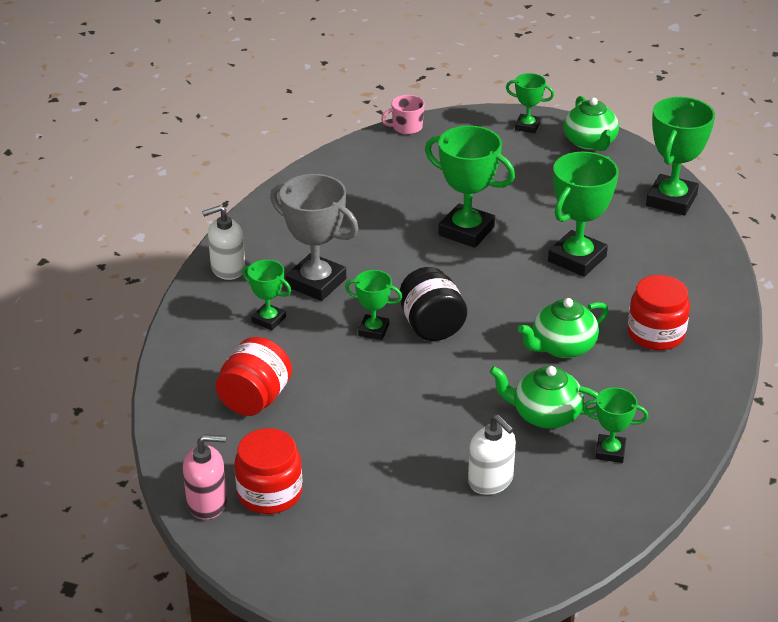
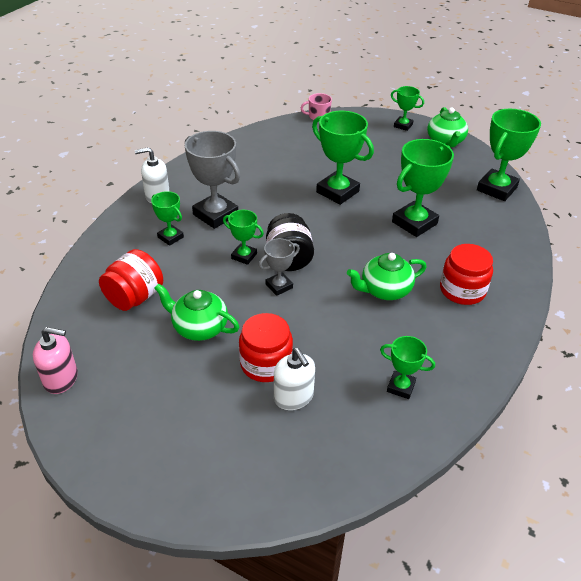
camera: 10 degrees right, 5 degrees up
red jar [234,428,302,514] -> red jar moved to [239,313,293,382]
green teapot [489,366,598,429] -> green teapot moved to [154,283,239,341]
none -> grey trophy [259,238,300,296]

